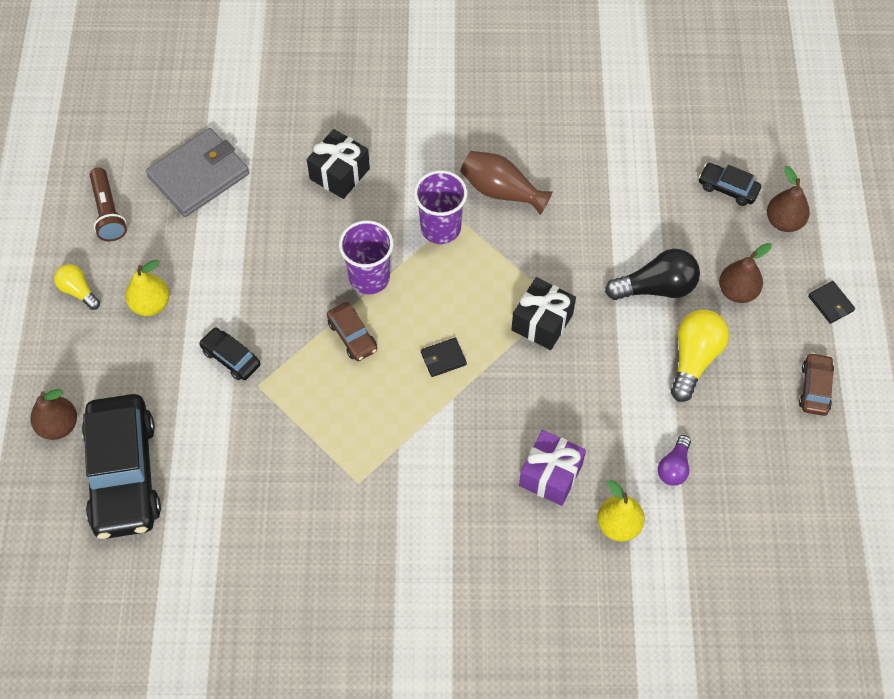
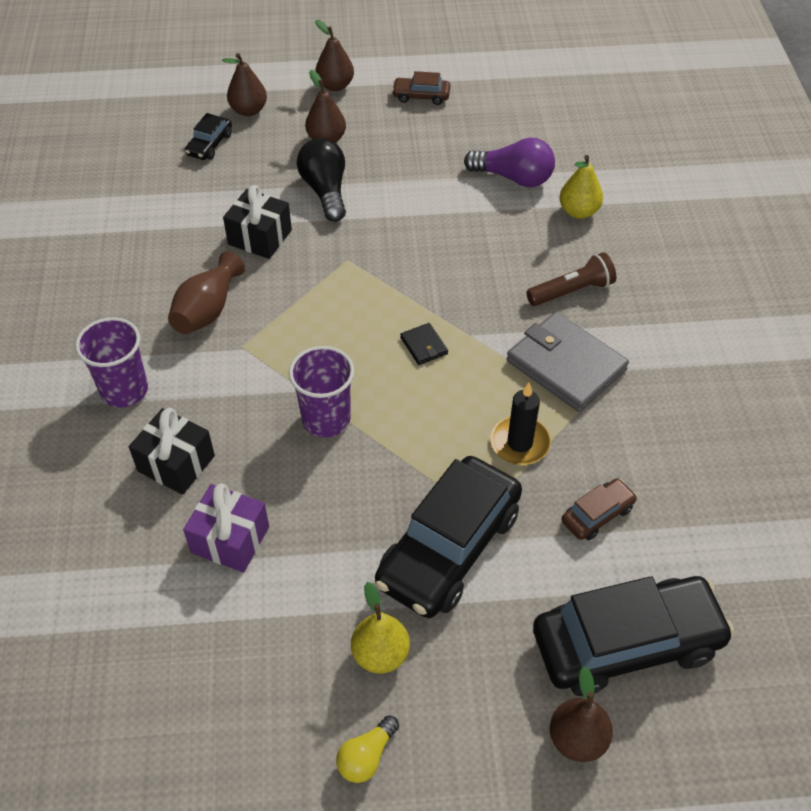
camera: 95 degrees left, 10 degrees down
brown flashlight [90,168,127,241] -> brown flashlight moved to [526,252,616,306]
grey wallet [146,128,249,217] -> grey wallet moved to [507,312,629,412]
black car [199,327,261,380] -> black car [375,456,522,618], size x2.20
brown car [327,302,377,361] -> brown car moved to [561,478,637,541]
purple cup [414,170,467,244] -> purple cup moved to [75,317,148,408]
black gift [511,277,576,350] -> black gift moved to [223,185,292,259]
purple gift [519,430,586,506] -> purple gift moved to [183,483,269,572]
purple light bulb [658,435,691,486] -> purple light bulb [464,138,555,187], size x1.68
yellow light bulb [671,310,729,402] -> none
black wallet [808,281,855,324] -> brown pear [315,20,354,91]
none -> black candle [490,383,551,465]

